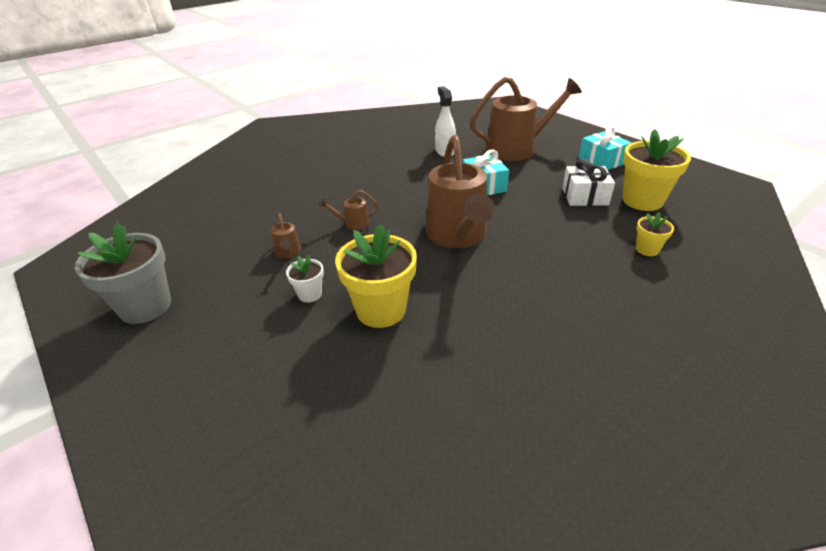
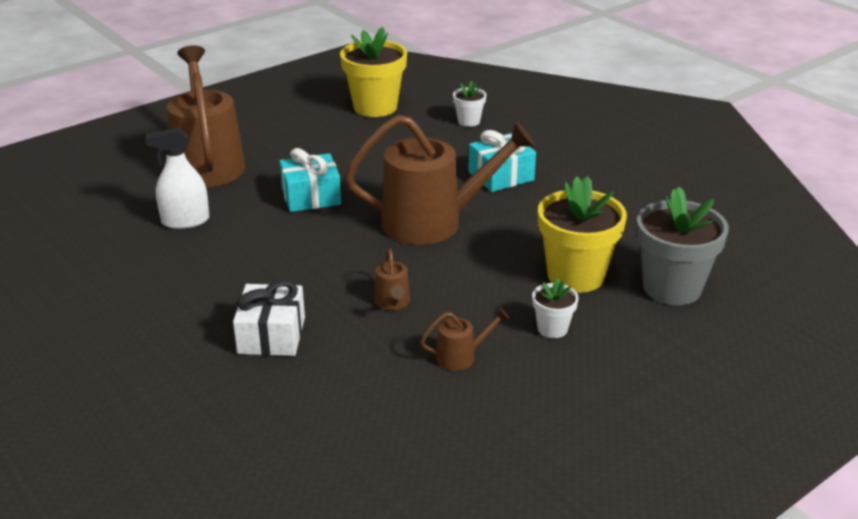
camera: 90 degrees left, 5 degrees down
grey flower pot [75,223,171,324] -> grey flower pot moved to [636,187,729,305]
white gift [562,158,615,206] -> white gift moved to [233,280,305,356]
turquoise gift [579,126,632,170] -> turquoise gift moved to [468,130,536,192]
yellow flower pot [636,212,674,256] -> white flower pot [453,81,486,127]

